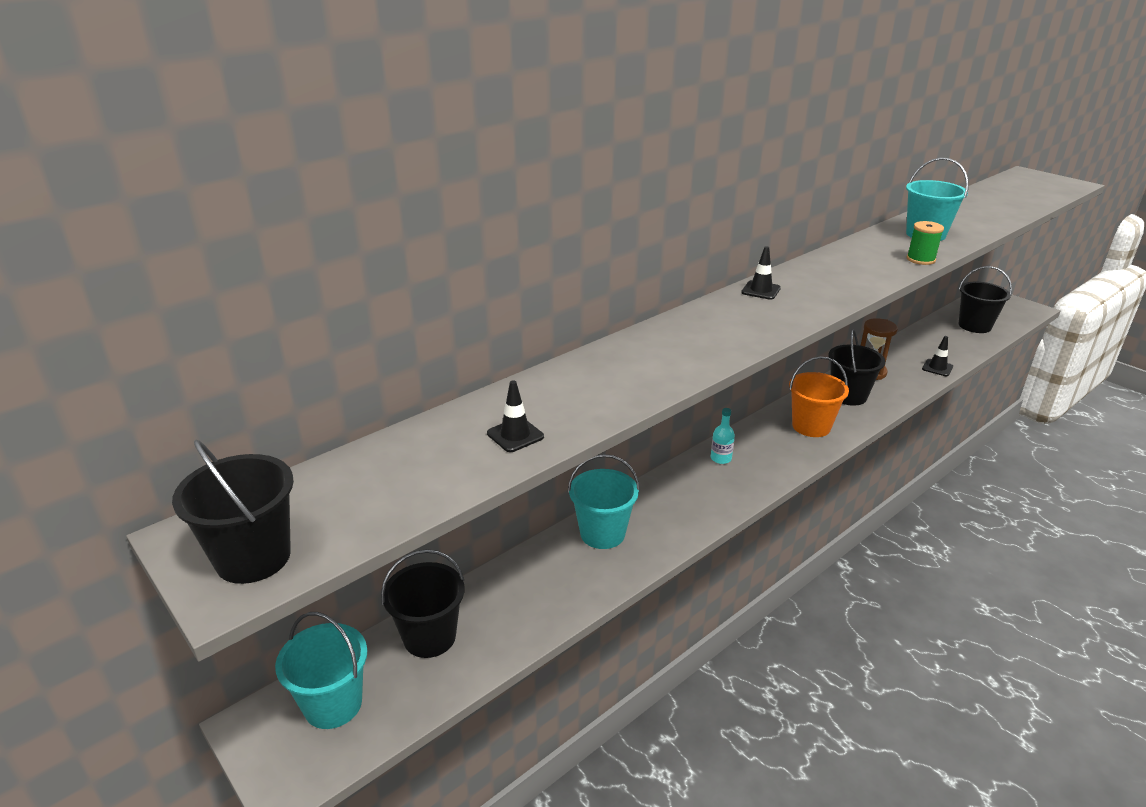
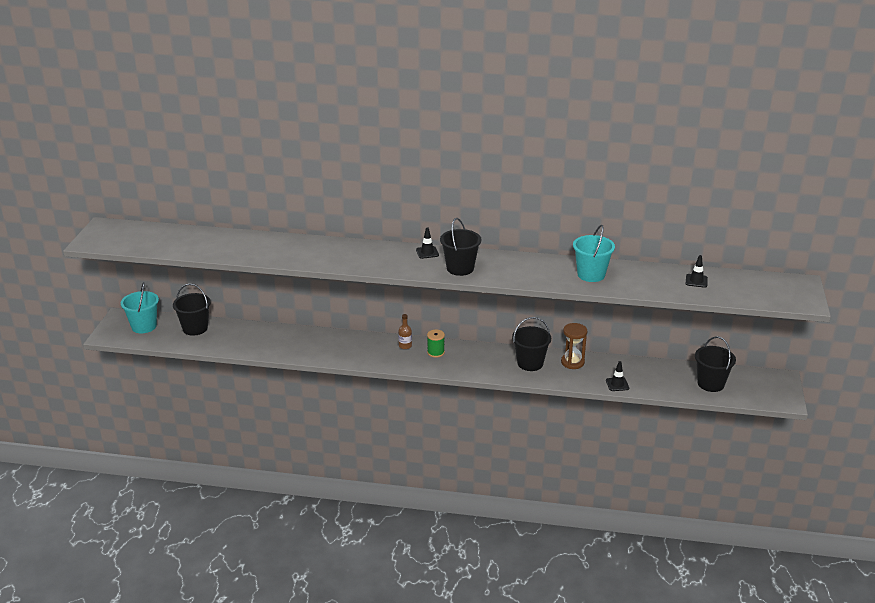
camera: 50 degrees right, 0 degrees up
black bucket [172,439,294,584] -> black bucket moved to [440,218,481,276]
black traffic cone [487,381,544,452] -> black traffic cone moved to [686,255,708,288]
turquoise bucket [568,454,640,549] -> none
turquoise bottle [711,408,735,464] -> brown bottle [398,314,412,349]
orange bucket [789,356,849,437] -> none
green spool [907,221,944,265] -> green spool moved to [427,329,445,358]

